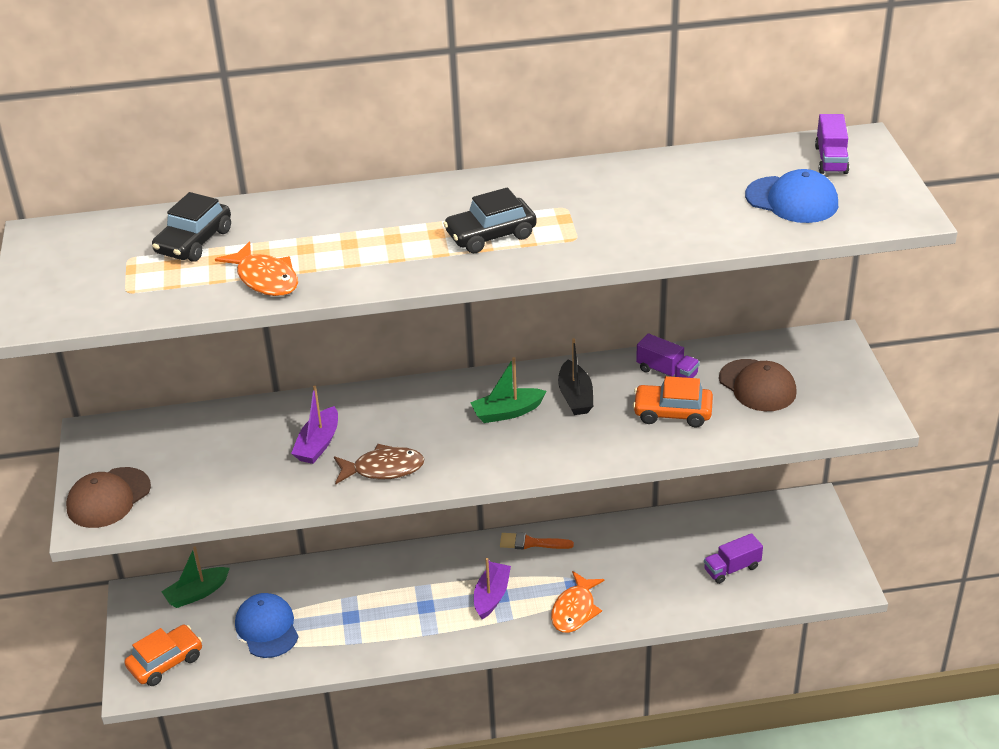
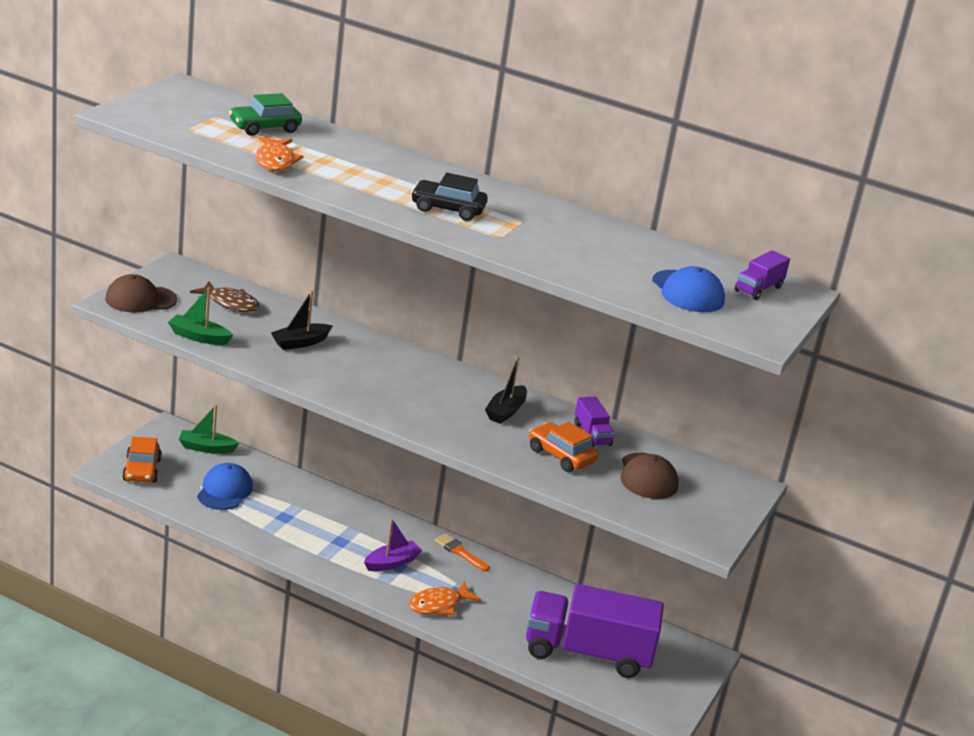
camera: 30 degrees right, 10 degrees down
orange car [125,625,202,686] -> orange car turned 90 degrees clockwise [122,437,162,483]
black car [152,192,231,262] -> green car [229,93,302,136]
purple boat [291,385,338,464] -> black boat [271,290,333,350]
brown fish [334,444,425,485] -> brown fish moved to [190,281,260,312]
green boat [470,357,547,423] -> green boat moved to [168,287,233,345]
purple truck [704,533,763,584] -> purple truck [526,584,664,678], size x2.37

